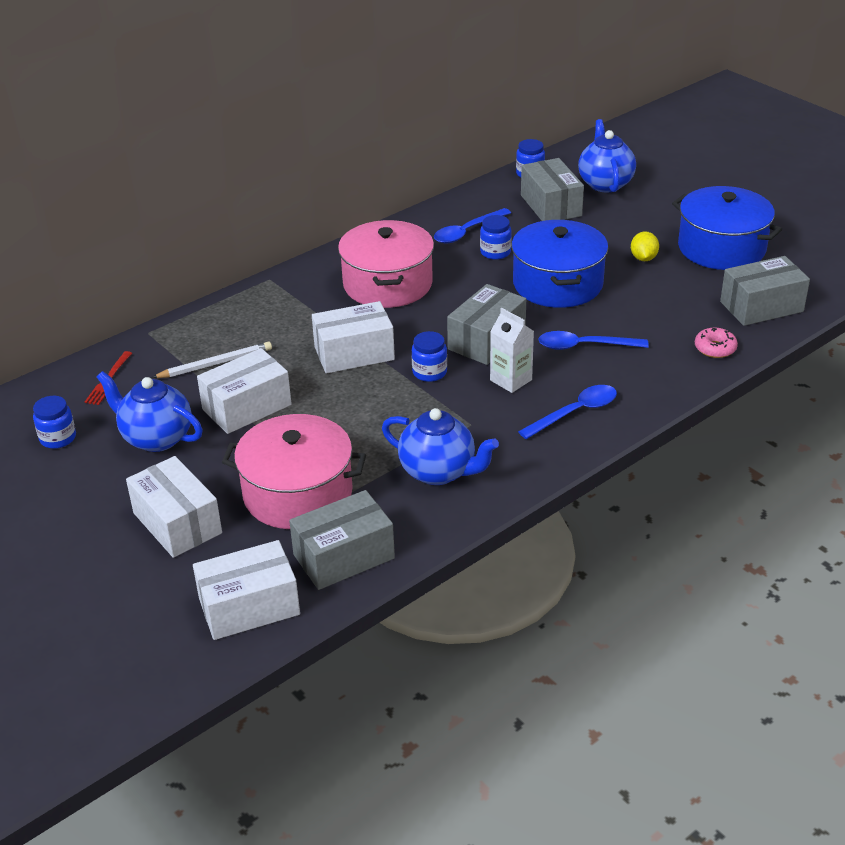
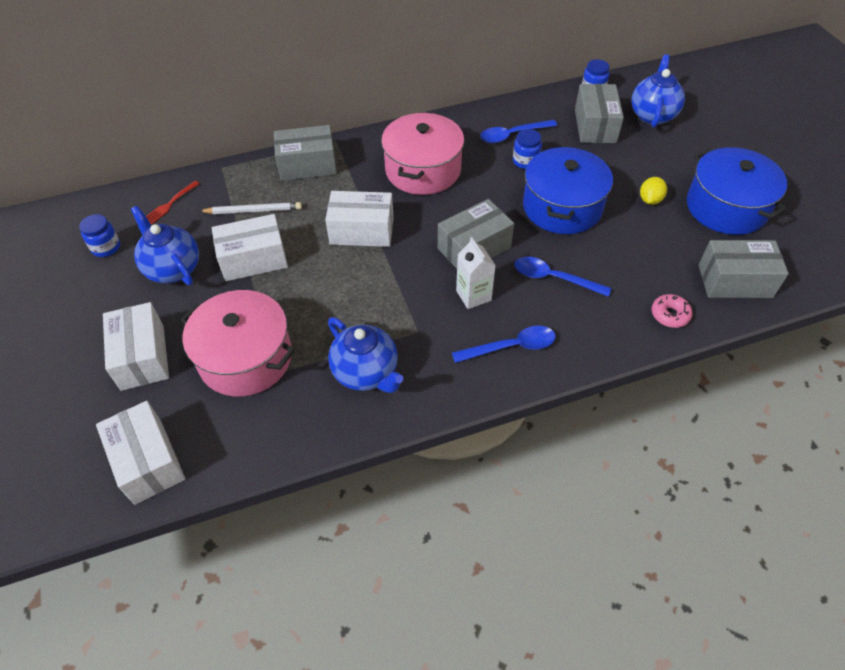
camera: 20 degrees right, 15 degrees up
white box [193,540,300,640] -> white box turned 60 degrees clockwise [96,401,185,505]
grey box [289,490,395,590] -> grey box moved to [274,125,337,181]
blue jar [412,331,447,382] -> none

